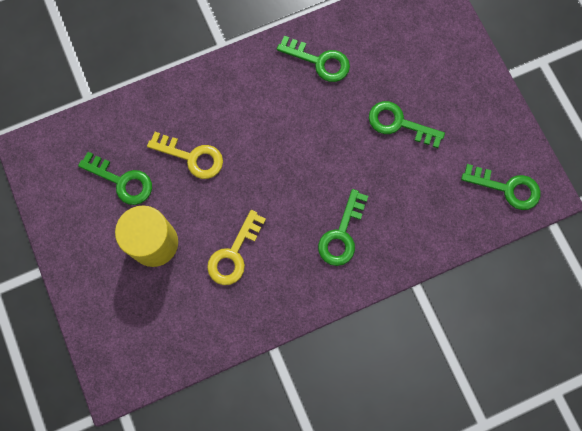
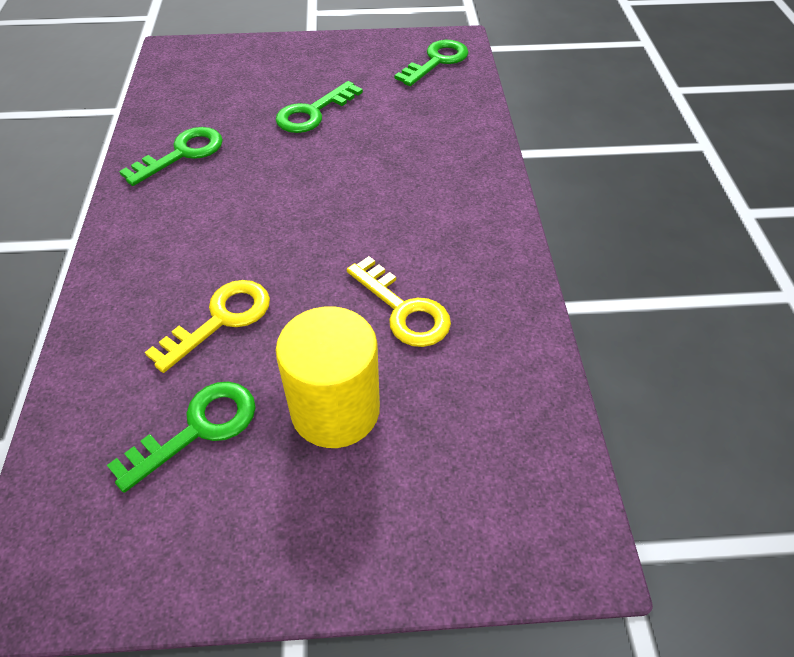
camera: 70 degrees left, 25 degrees down
green key [318,189,368,266] -> none

